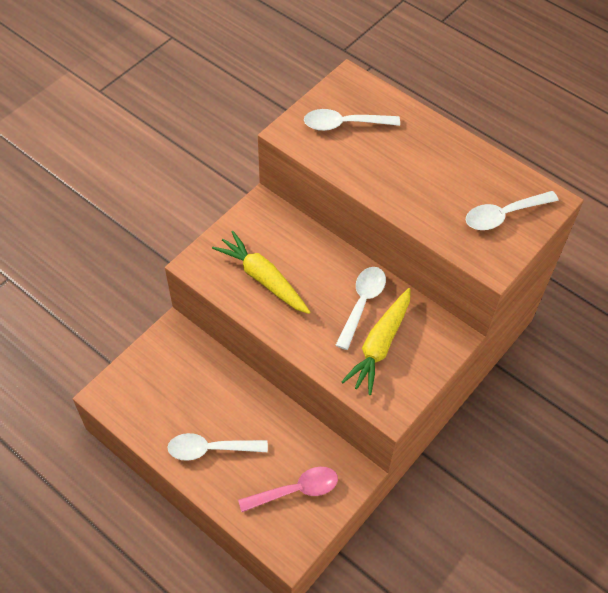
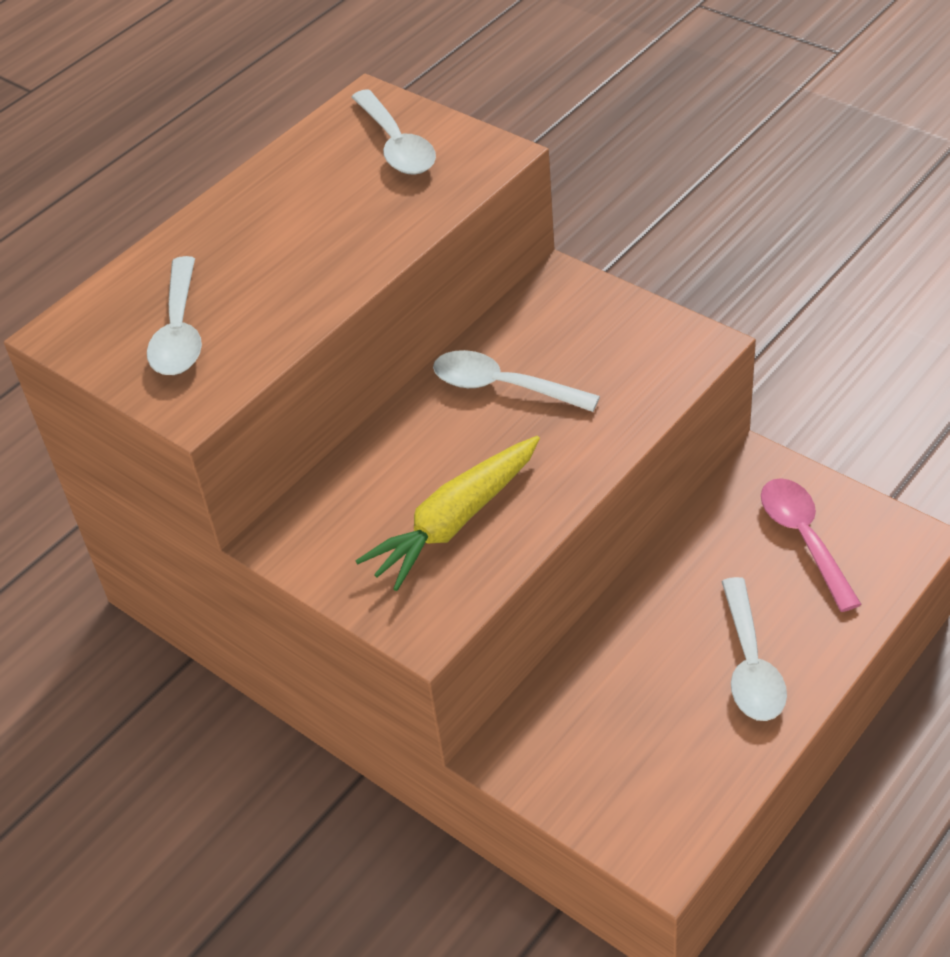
camera: 85 degrees left, 10 degrees down
yellow carrot [341,288,411,395] -> none

